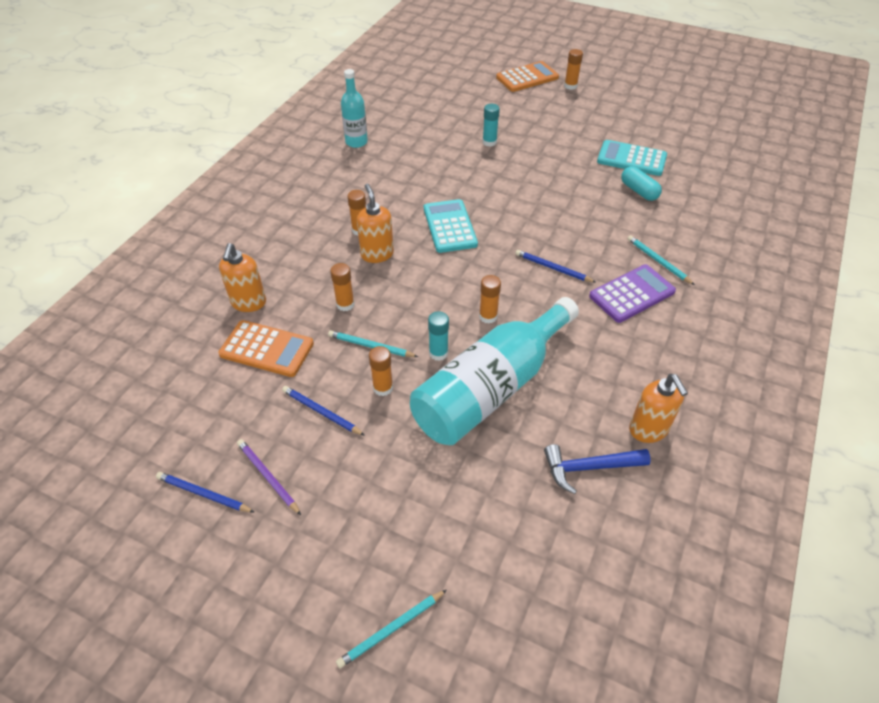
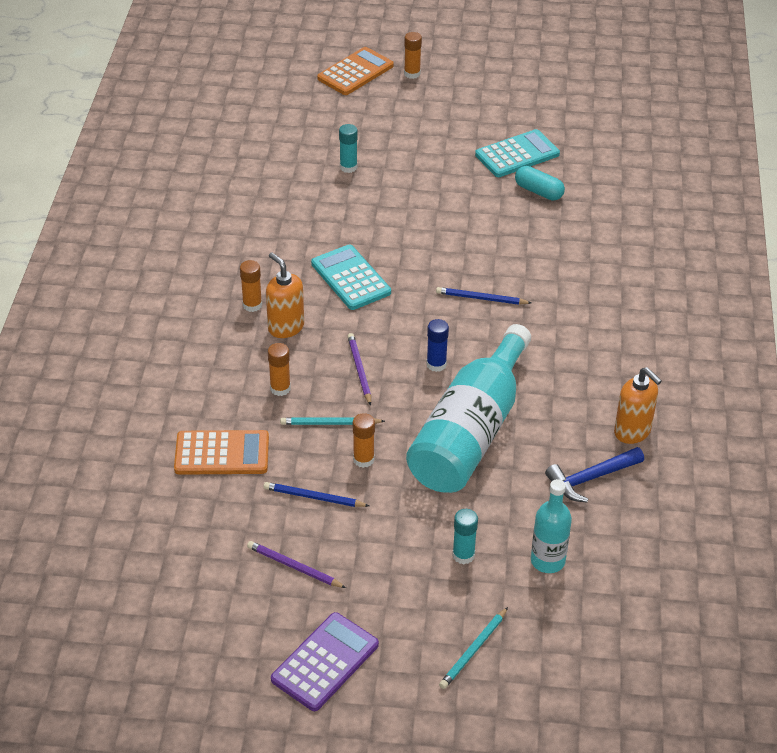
camera: 20 degrees left, 5 degrees down
blue pencil [156,472,254,512] -> none
orange soap dispenser [219,243,266,312] -> none
turquoise bottle [341,69,368,148] -> turquoise bottle moved to [531,479,572,573]
turquoise glue stick [428,311,449,361] -> turquoise glue stick moved to [452,509,478,564]
orange glue stick [479,275,501,324] -> blue glue stick [426,319,449,372]
purple calculator [589,264,676,323] -> purple calculator moved to [271,612,379,711]
turquoise calculator [597,140,667,176] -> turquoise calculator turned 150 degrees clockwise [475,129,560,177]
turquoise pencil [627,235,695,285] -> none
none -> purple pencil [347,333,371,406]

